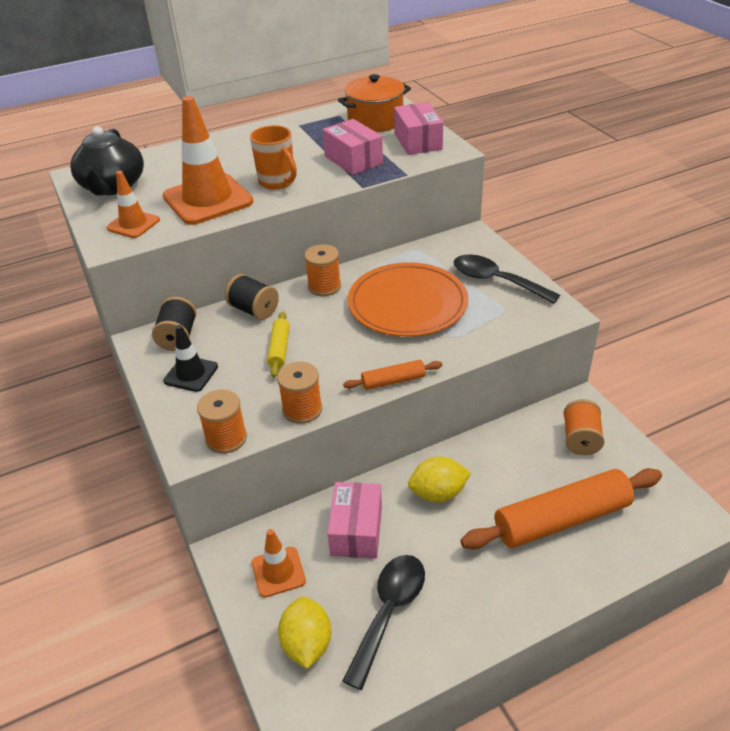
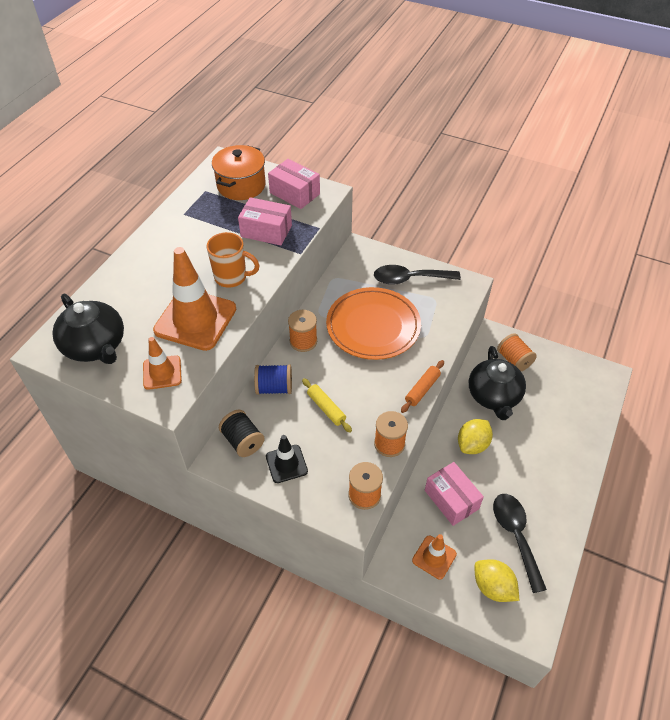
camera: 40 degrees left, 10 degrees up
black spool [225,274,279,320] -> blue spool [254,364,292,395]
orange rolling pin [461,468,662,550] -> none
none -> black teapot [469,346,526,420]

